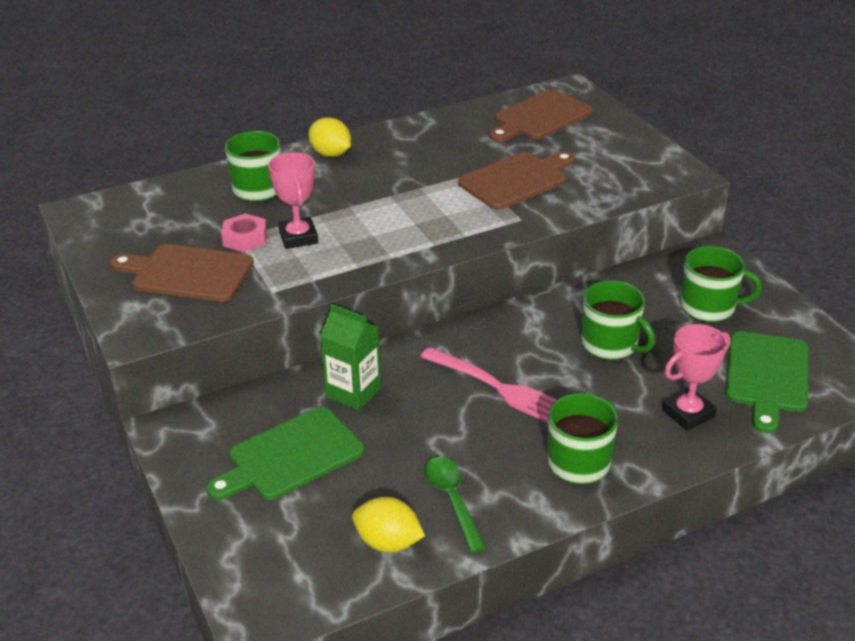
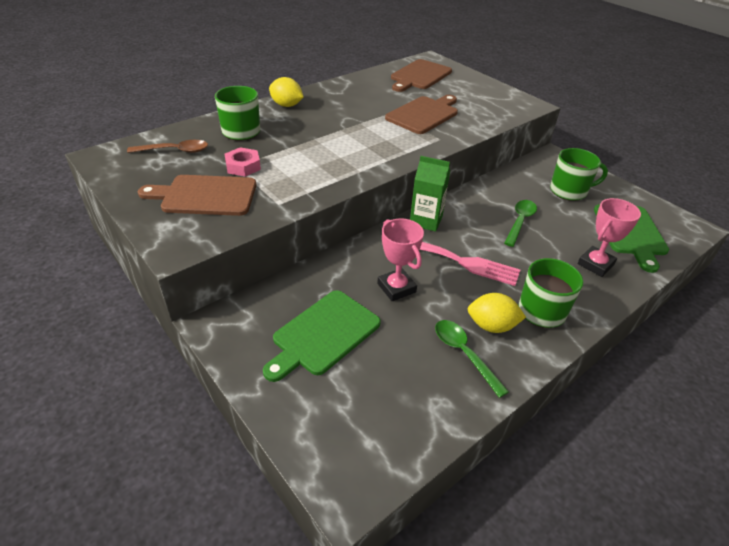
camera: 15 degrees left, 5 degrees up
pink trophy [268,152,318,249] -> pink trophy moved to [377,218,424,301]
green carton [320,304,381,411] -> green carton moved to [410,156,450,232]
yellow lemon [352,497,425,553] -> yellow lemon moved to [468,293,526,333]
green mug [581,281,655,360] -> green spoon [504,200,537,247]
none -> brown spoon [127,140,208,153]

